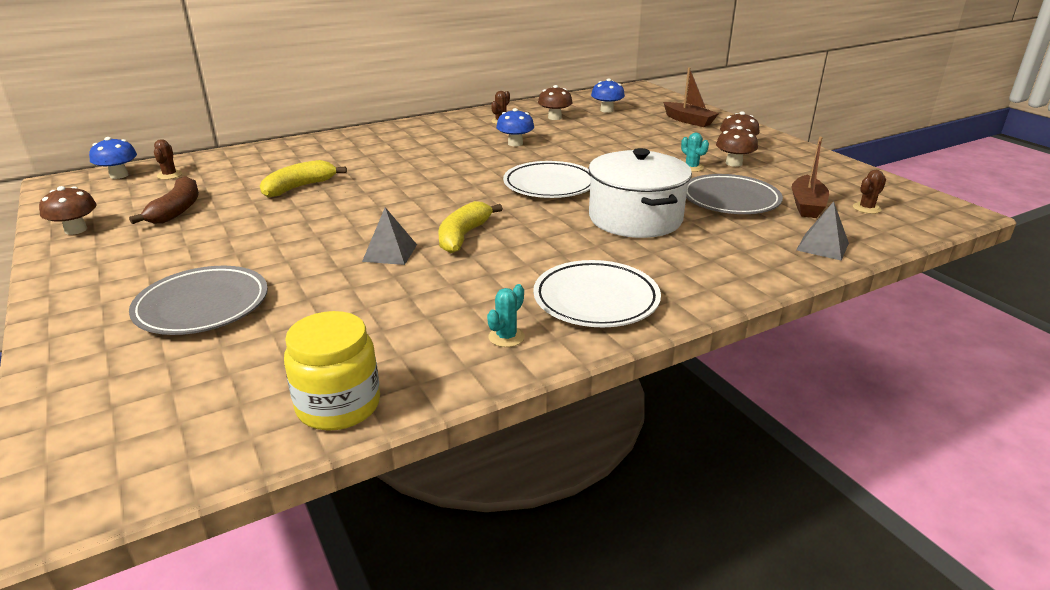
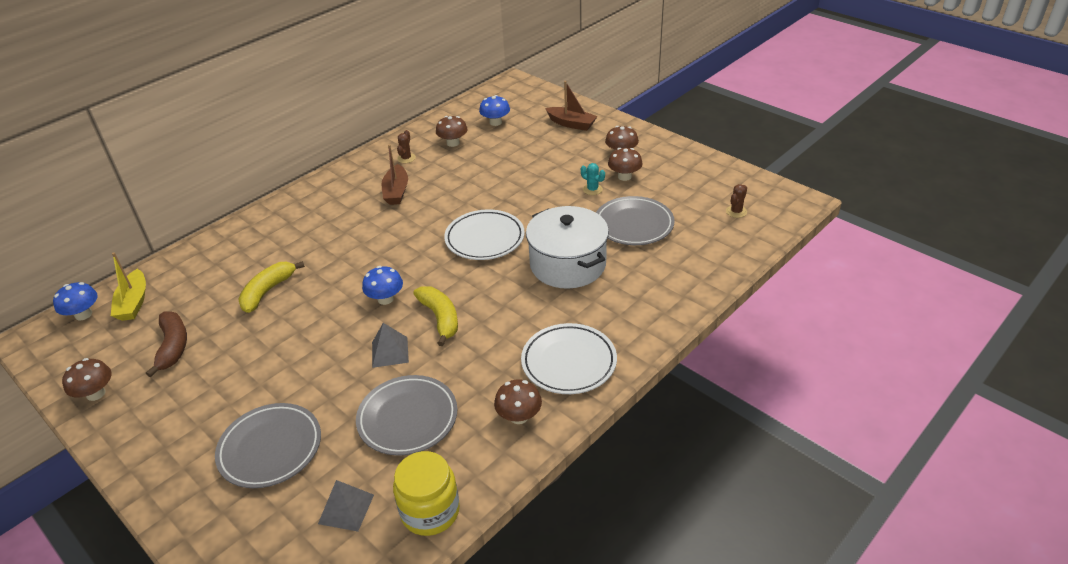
camera: 15 degrees left, 10 degrees up
brown cactus [154,139,183,180] -> yellow boat [111,252,146,321]
yellow banana [438,201,503,253] -> yellow banana turned 150 degrees clockwise [413,286,458,346]
turquoise cactus [487,284,525,347] -> brown mushroom [494,379,542,424]
blue mushroom [496,108,534,146] -> blue mushroom moved to [362,266,403,305]
brown boat [791,137,829,218] -> brown boat moved to [382,144,408,205]
grey pyramid [796,201,849,261] -> grey pyramid moved to [318,480,374,532]
none -> grey plate [356,375,457,456]

